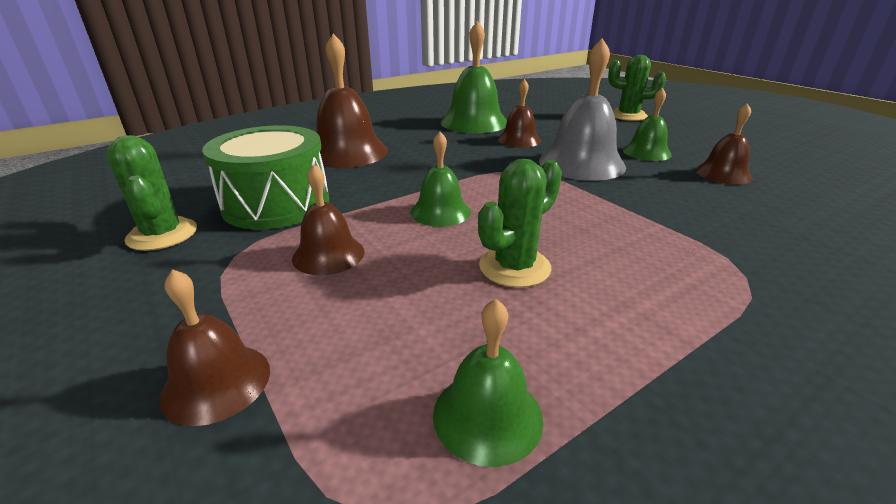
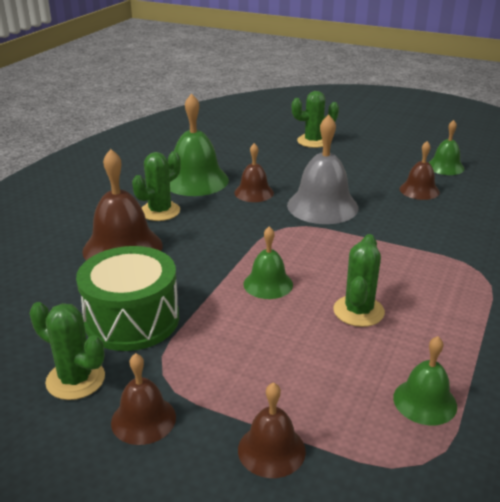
camera: 30 degrees left, 0 degrees up
brown bell [292,164,364,275] -> brown bell moved to [111,353,176,445]
green bell [623,88,672,161] -> green bell moved to [429,120,465,175]
none -> green cactus [132,151,181,221]

